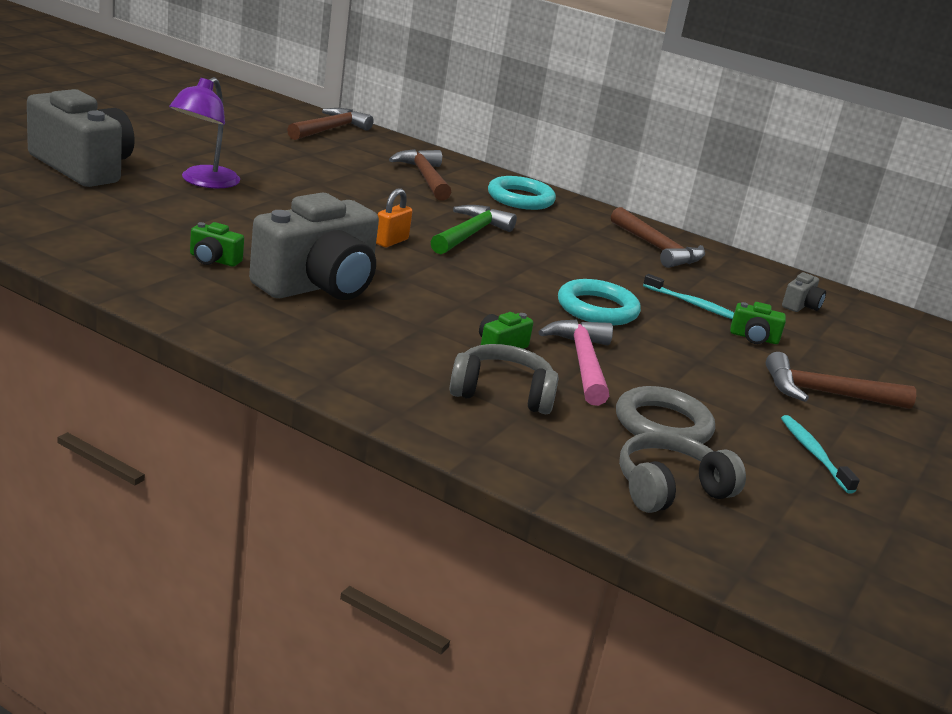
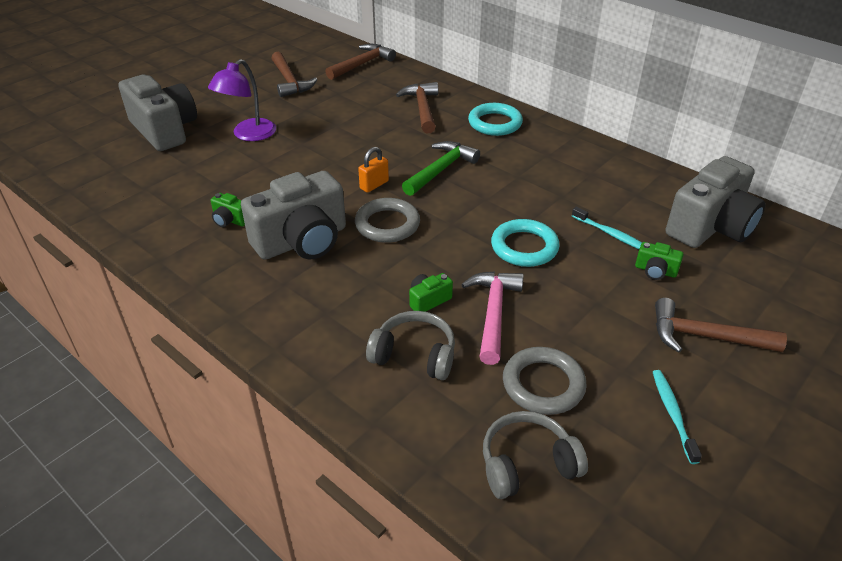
camera: 15 degrees right, 15 degrees up
brown hammer [611,207,705,268] -> brown hammer moved to [271,52,318,97]
grey camera [782,272,826,312] -> grey camera [666,156,766,248], size x2.42
none -> grey ring [355,198,420,243]

